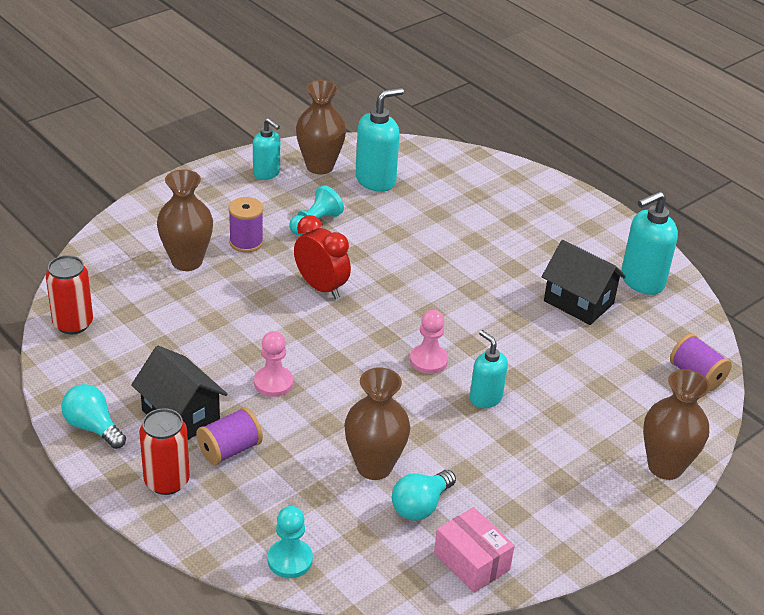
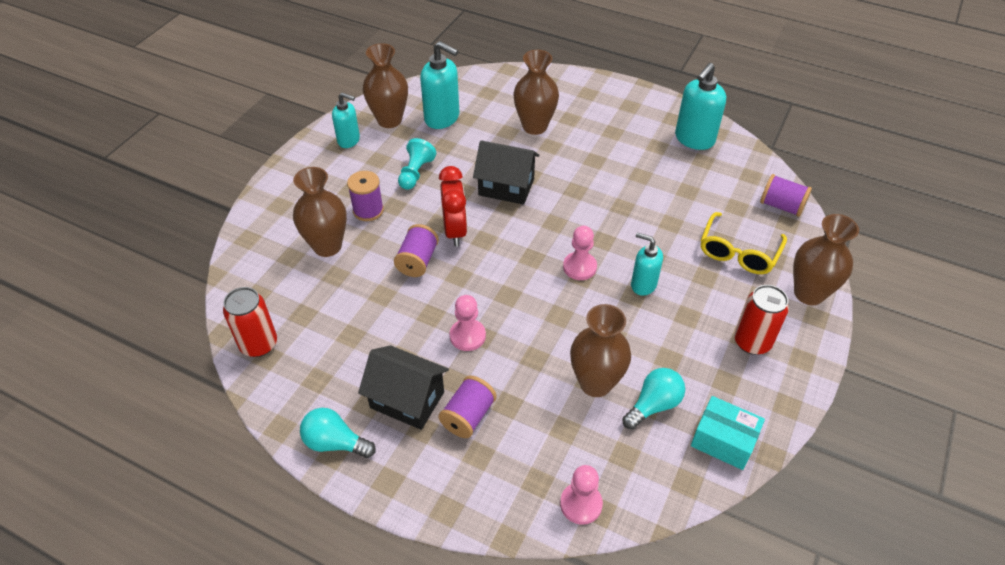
camera: 20 degrees left, 10 degrees up
red can [139,408,190,495] -> red can moved to [734,285,789,355]
turquoise pawn [268,506,313,578] -> pink pawn [560,465,603,525]
red clock [294,215,351,299] -> red clock turned 60 degrees clockwise [439,166,467,246]
turquoise soap dispenser [355,88,404,192] -> turquoise soap dispenser turned 90 degrees clockwise [420,41,459,129]
turquoise light bulb [392,470,456,521] -> turquoise light bulb turned 150 degrees counterclockwise [622,368,685,429]
pink box [434,507,515,593] -> turquoise box [691,396,765,470]
black house [542,240,626,325] -> black house moved to [473,140,539,205]
none -> purple spool [394,224,439,277]
none -> brown vase [513,50,559,135]
none -> yellow glasses [701,212,787,274]

